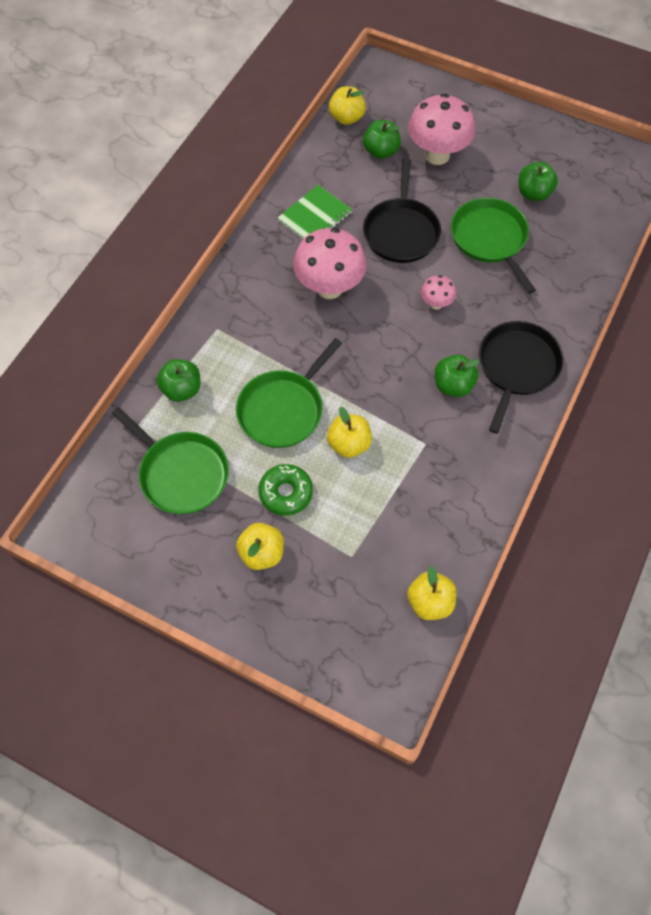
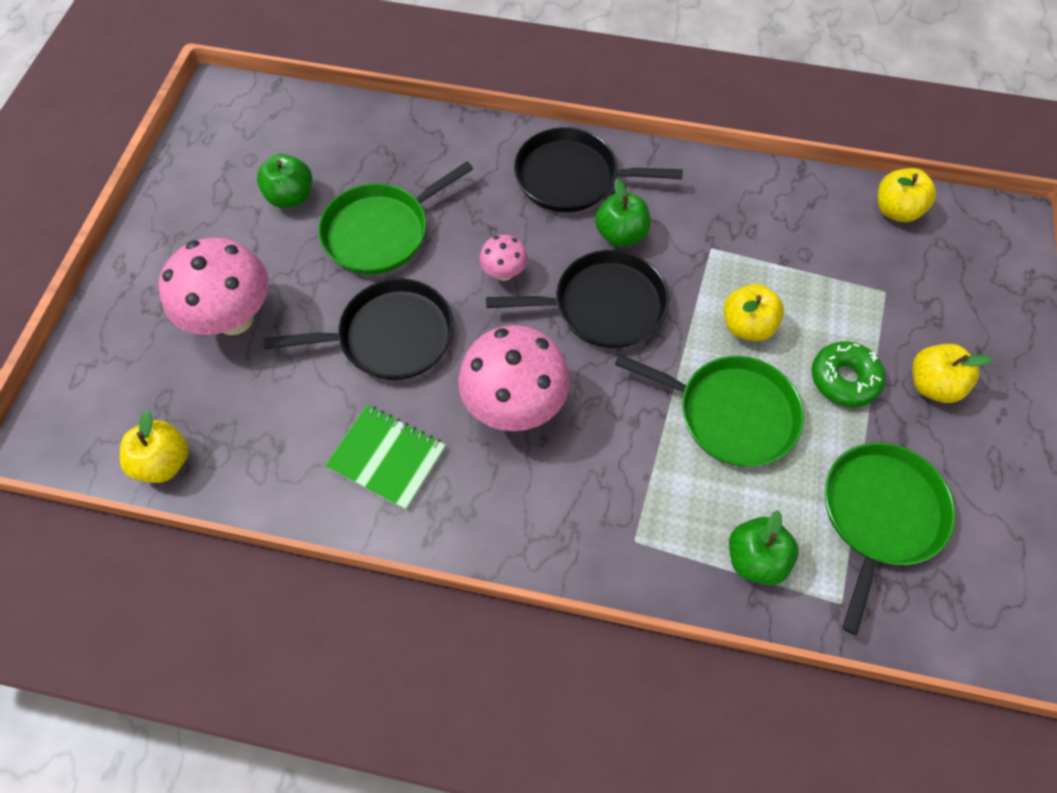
camera: 105 degrees left, 0 degrees up
green apple [363,120,401,159] -> none
none -> black pan [486,250,669,348]

